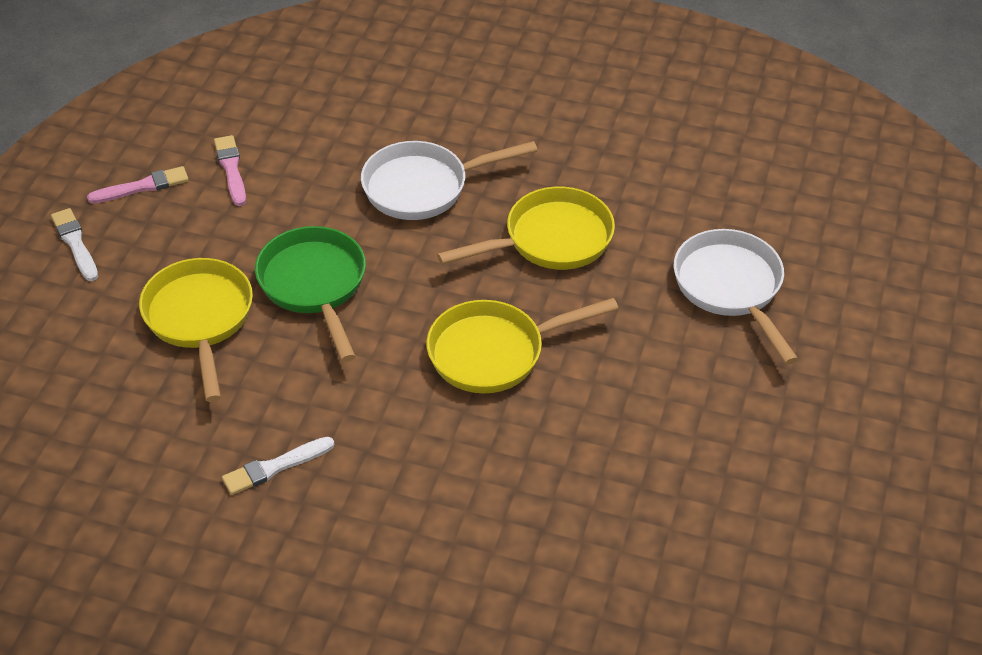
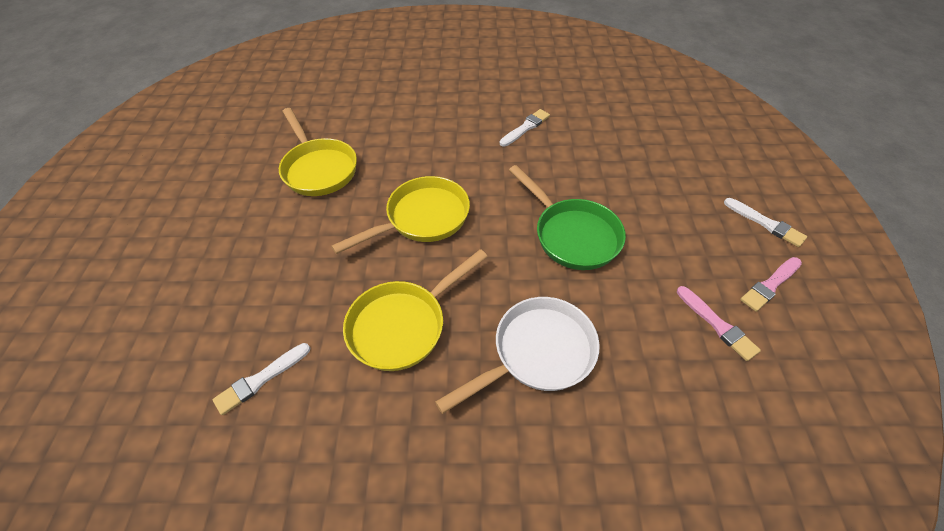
camera: 165 degrees right, 5 degrees up
yellow pan [139,258,253,402] -> yellow pan moved to [279,108,357,196]
white pan [674,229,799,365] -> none
none -> white brush [213,343,310,415]

